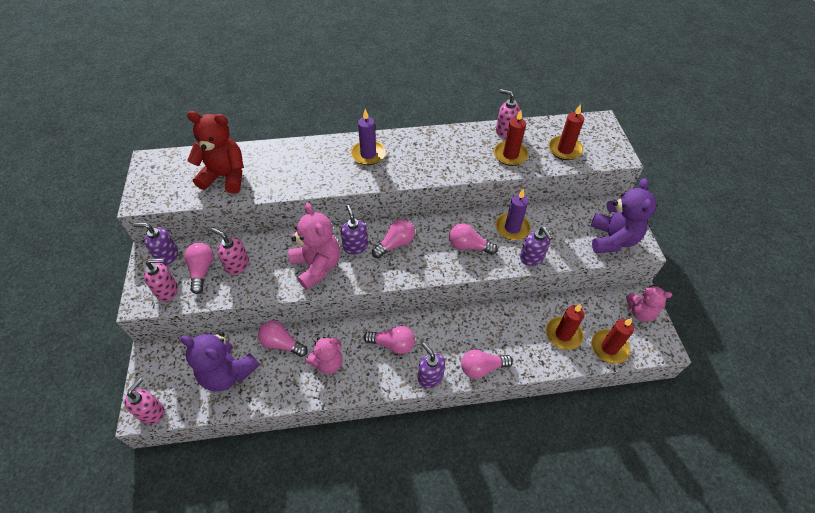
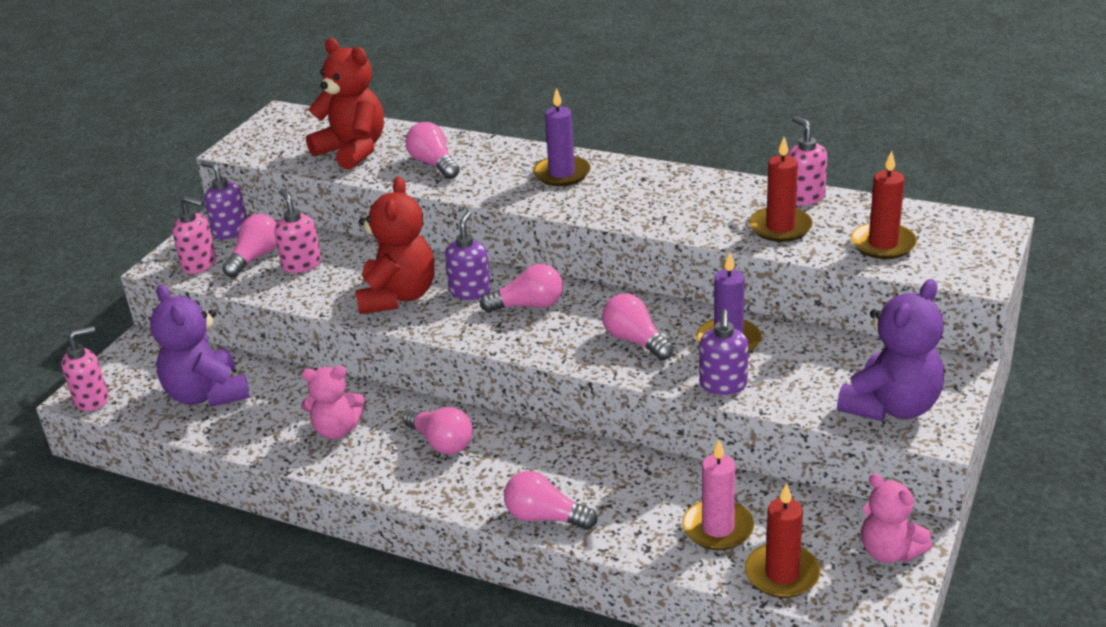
camera: 35 degrees right, 20 degrees down
pink light bulb [258,321,308,357] -> pink light bulb moved to [405,122,460,179]
pink teddy bear [288,203,340,290] -> red teddy bear [356,177,435,314]
purple soap dispenser [418,343,445,388] -> none
red candle [546,304,584,350] -> pink candle [682,440,754,550]

